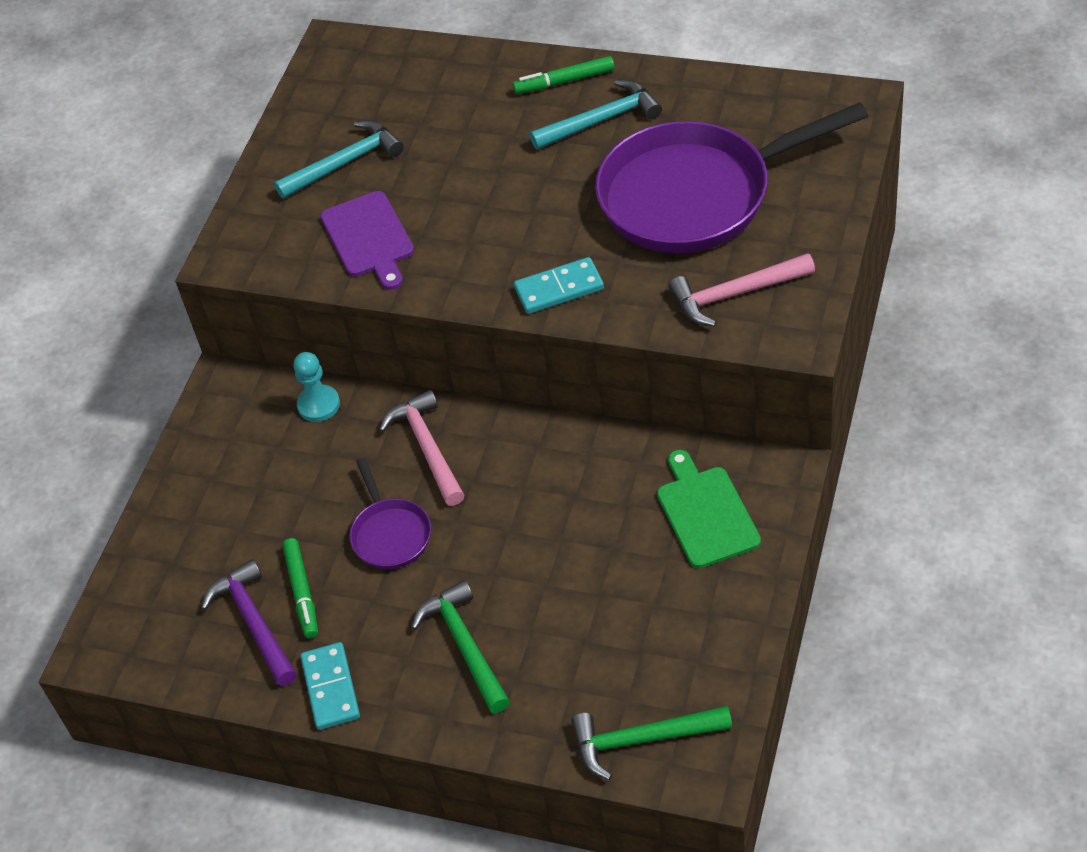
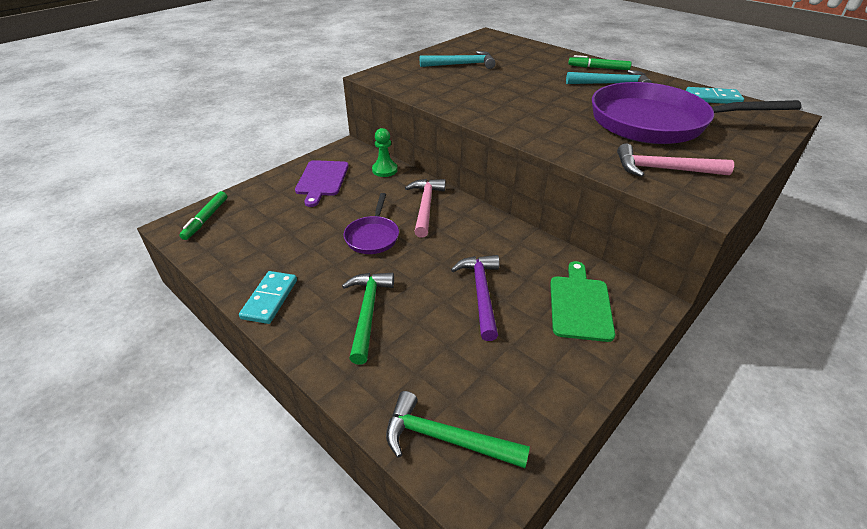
camera: 20 degrees right, 10 degrees down
purple hammer [201,559,297,686] -> purple hammer moved to [451,255,499,341]
green marker [282,538,318,638] -> green marker moved to [180,191,227,240]
turquoise pawn [294,352,340,422] -> green pawn [372,128,398,177]
purple cutting board [320,191,414,290] -> purple cutting board moved to [295,160,349,207]
turquoise domino [514,257,604,314] -> turquoise domino moved to [686,87,744,104]

